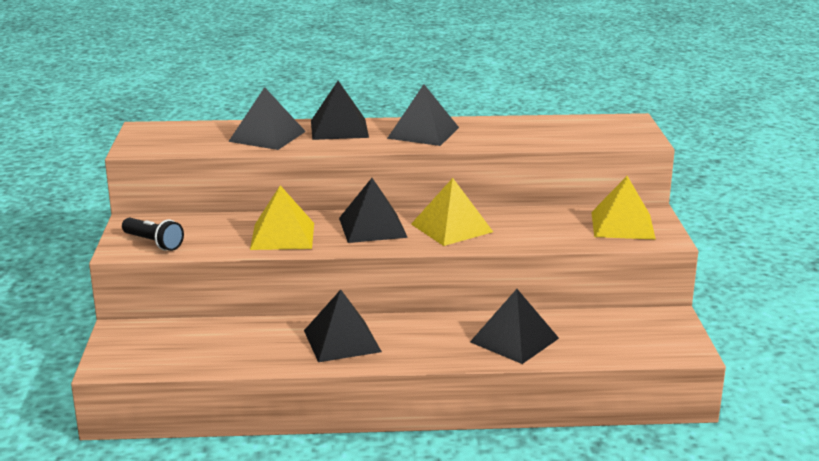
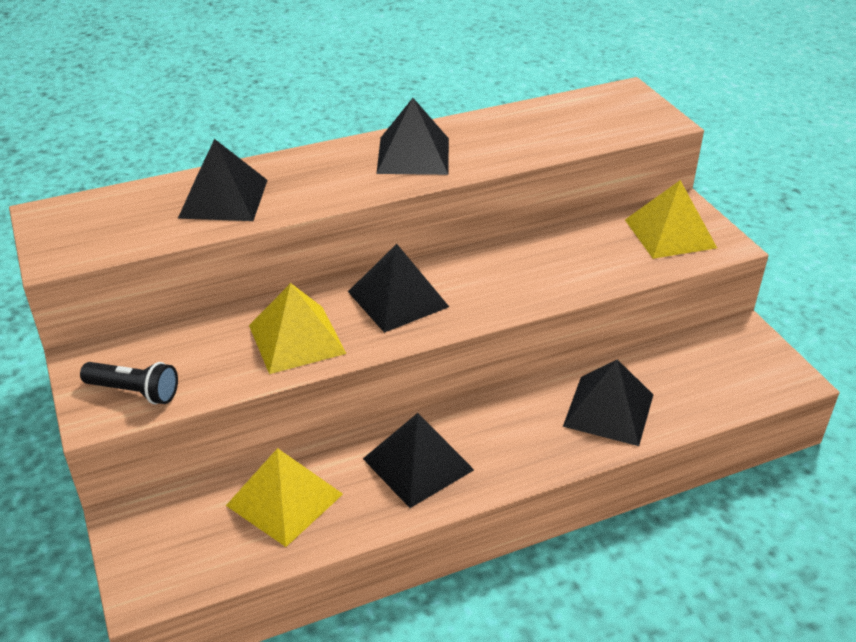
camera: 20 degrees left, 15 degrees up
black pyramid [311,81,369,140] -> none
yellow pyramid [411,178,493,246] -> yellow pyramid moved to [226,448,343,547]

